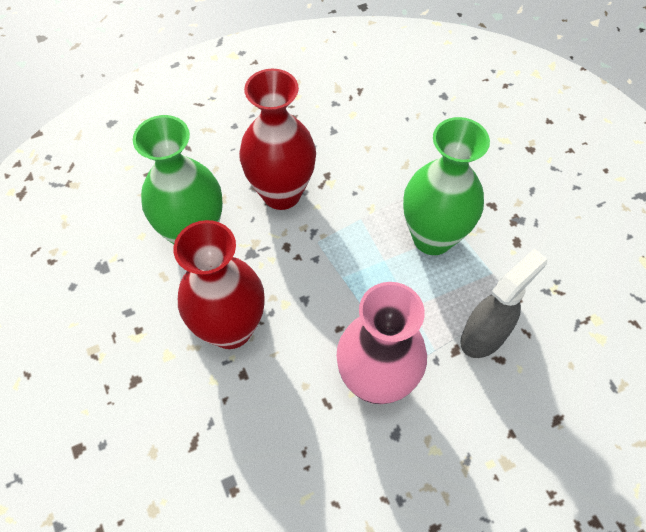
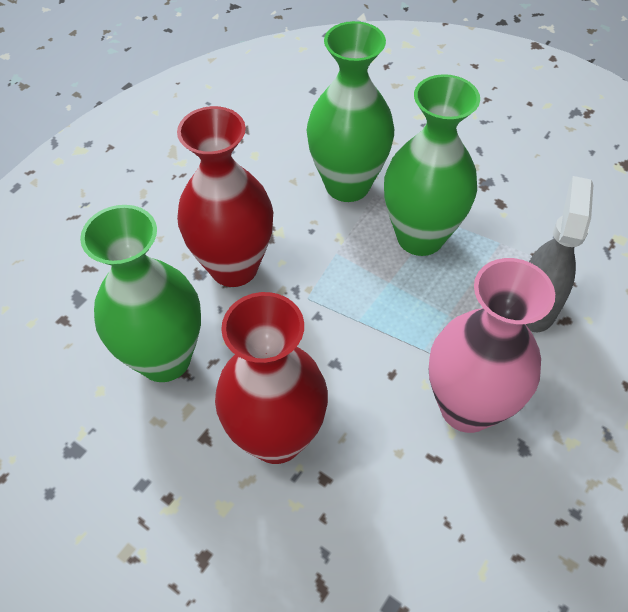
camera: 30 degrees left, 5 degrees down
none -> green vase [307,21,394,202]

